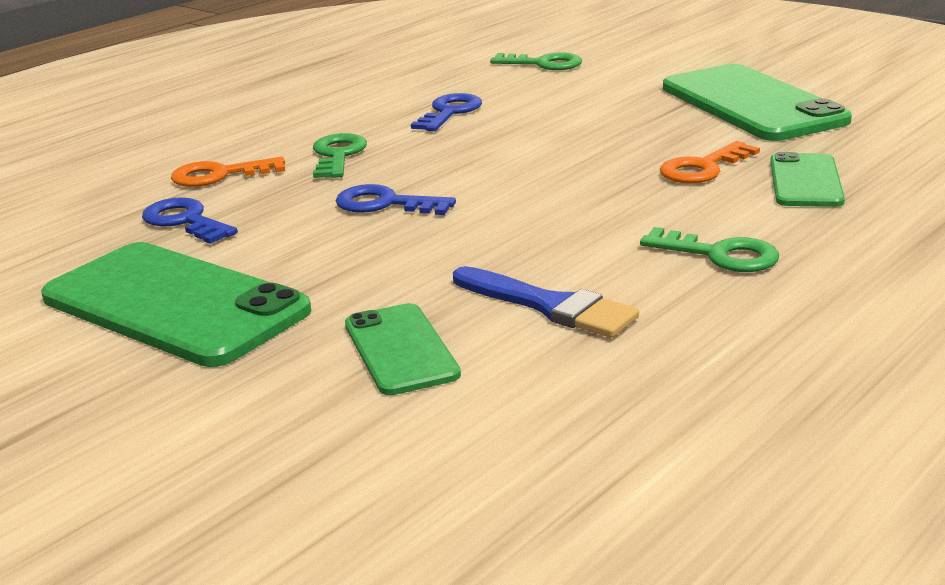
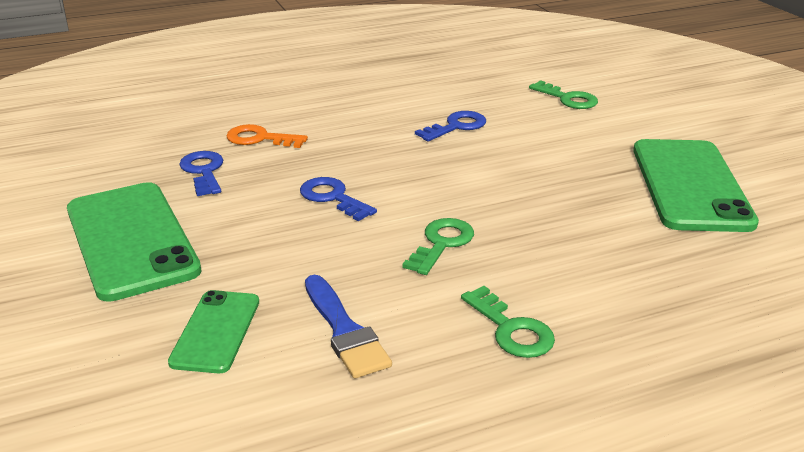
camera: 25 degrees right, 5 degrees up
green key [313,133,367,178] -> green key moved to [402,218,474,275]
orange key [660,141,760,183] -> none
green phone [770,152,845,207] -> none

